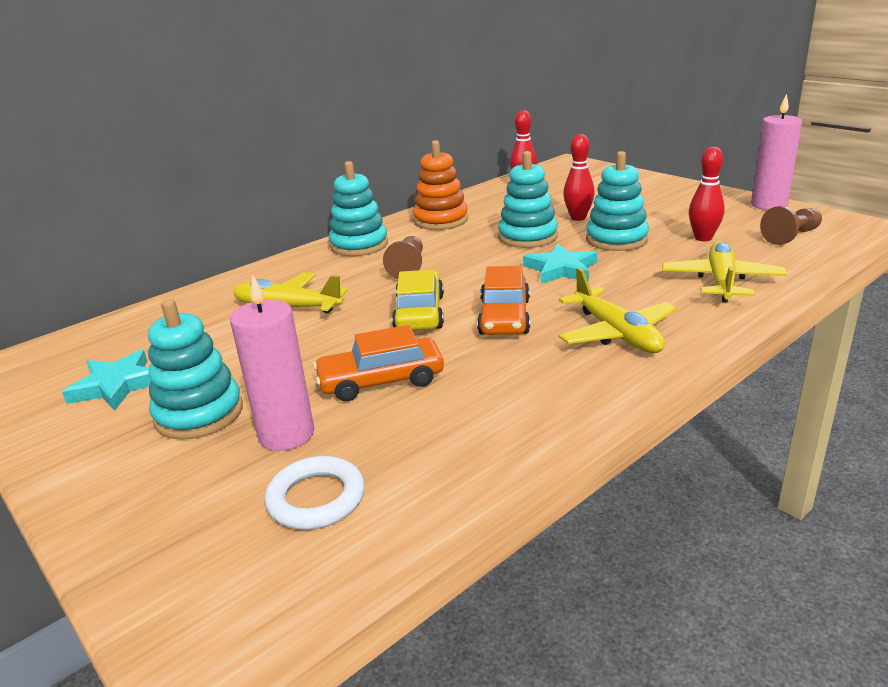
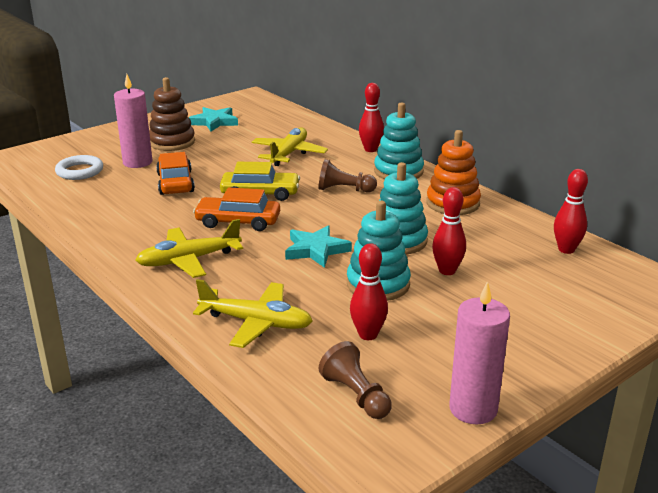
camera: 90 degrees right, 0 degrees up
turquoise stacking toy [148,299,243,440] -> brown stacking toy [149,77,195,151]
none -> red bowling pin [359,83,384,152]

